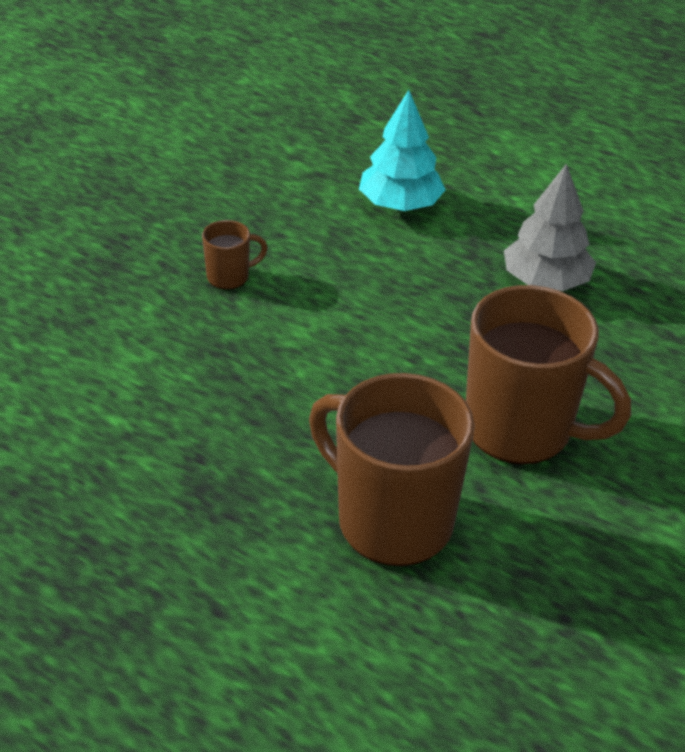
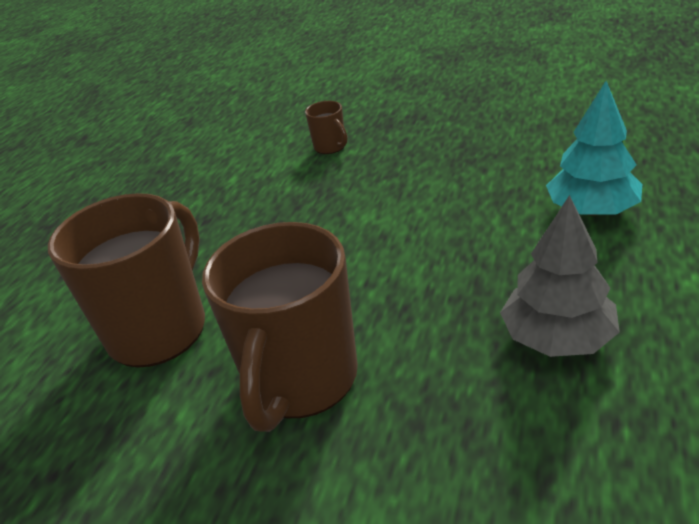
camera: 80 degrees right, 5 degrees down
brown mug [202,220,268,290] -> brown mug moved to [305,101,347,154]

